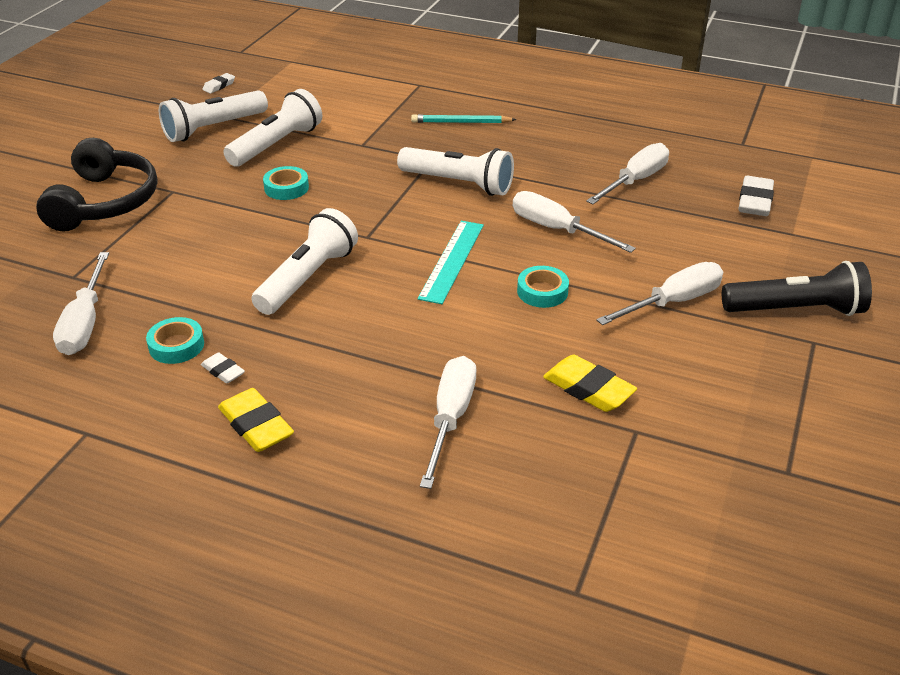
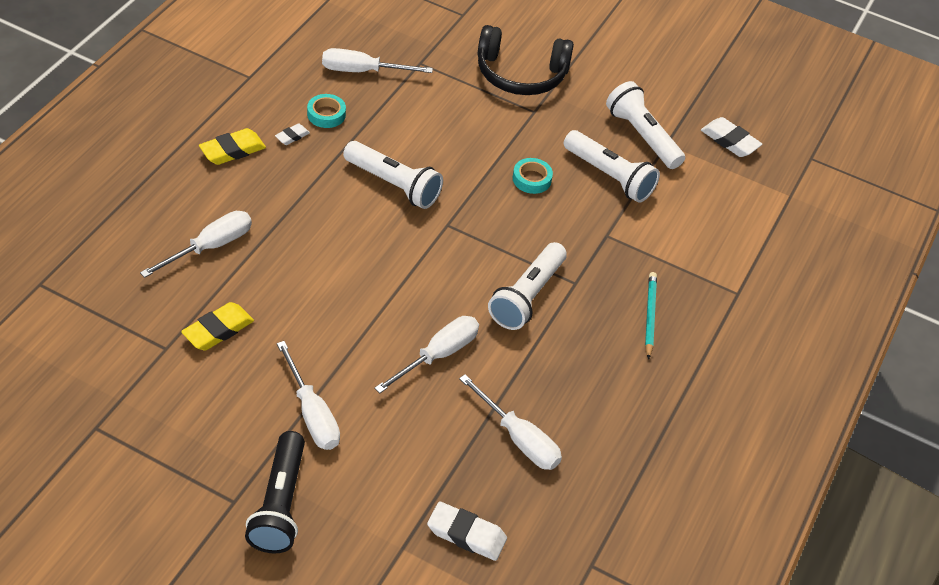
camera: 90 degrees right, 10 degrees up
white eraser [203,73,235,94] -> white eraser [701,117,762,157], size x1.79
turquoise ruler [417,221,484,304] -> none
white screwdriver [420,356,476,489] -> white screwdriver turned 60 degrees counterclockwise [140,211,252,278]
turquoise tape [517,266,569,308] -> none

